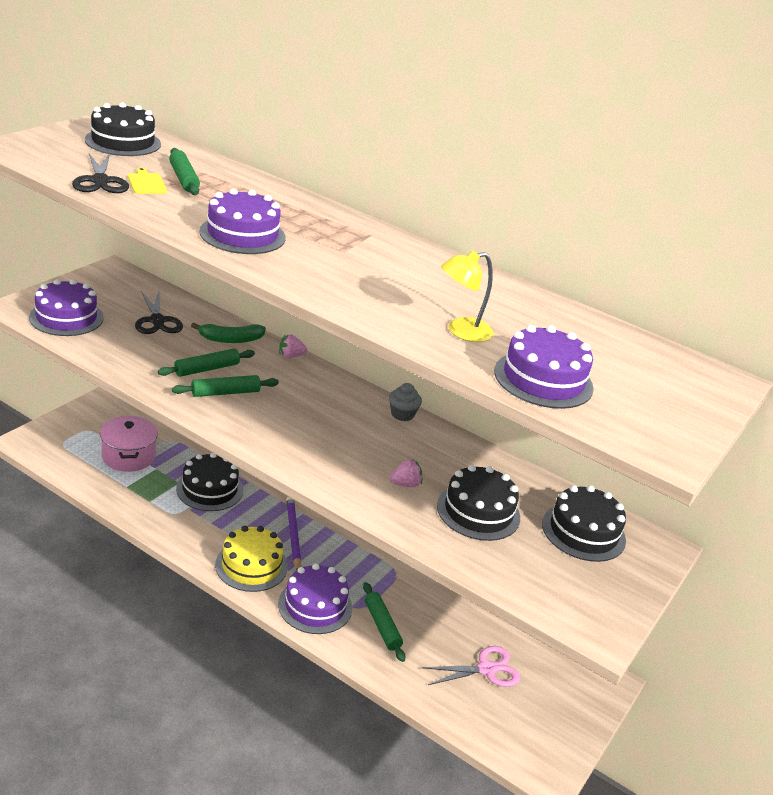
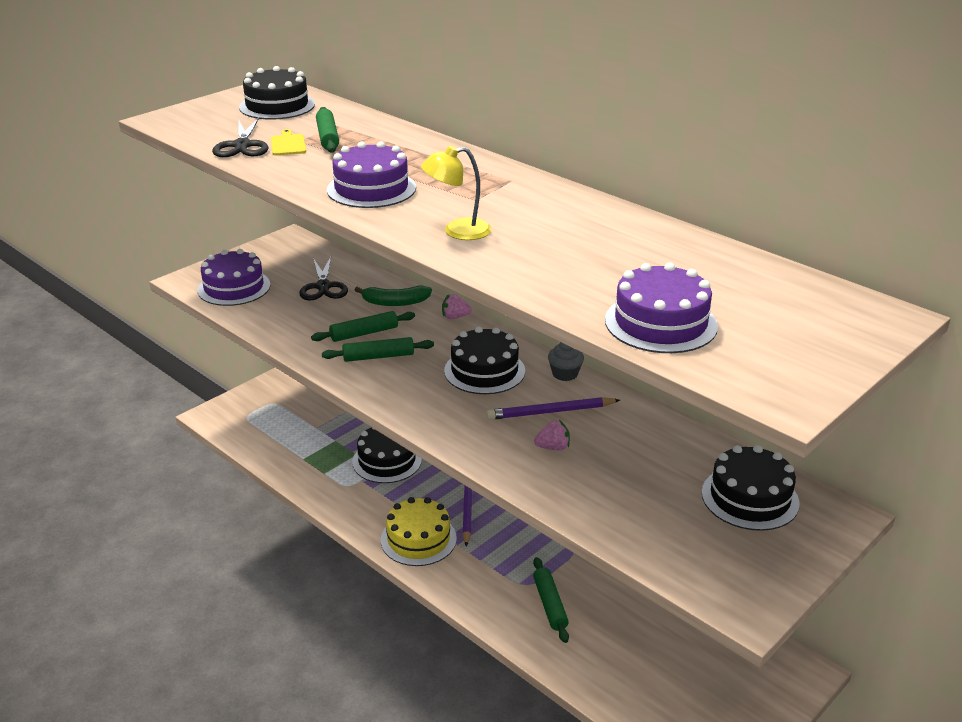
camera: 15 degrees right, 0 degrees up
pink pot [100,416,158,472] -> none
purple cake [278,564,352,634] -> none
pink scissors [422,646,520,687] -> none
black cake [437,465,520,541] -> black cake moved to [444,327,525,394]
yellow lamp [441,250,494,342] -> yellow lamp moved to [421,146,492,240]
none -> purple pencil [486,397,620,420]

